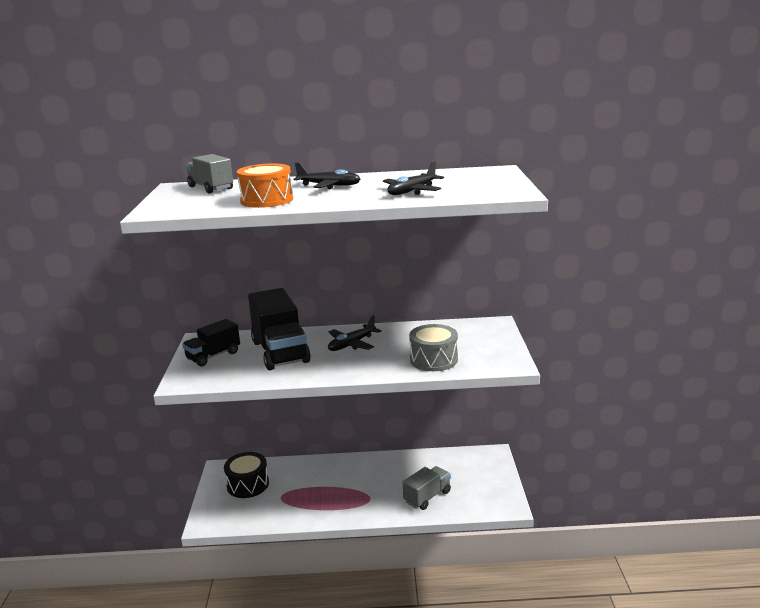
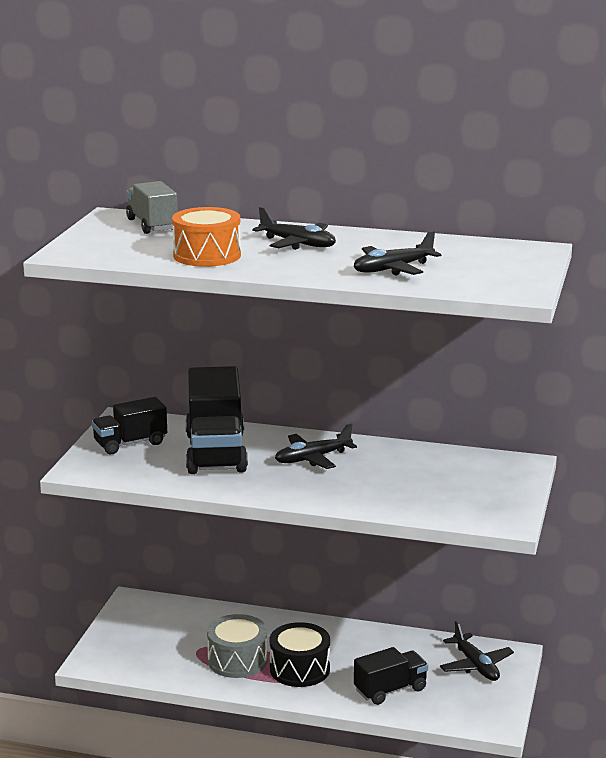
camera: 15 degrees right, 0 degrees up
black drum [224,452,269,498] -> black drum moved to [270,622,330,687]
grey truck [403,466,451,510] -> black truck [354,647,428,705]
grey drum [409,324,458,371] -> grey drum moved to [207,614,268,678]
none -> black plane [440,621,514,681]

